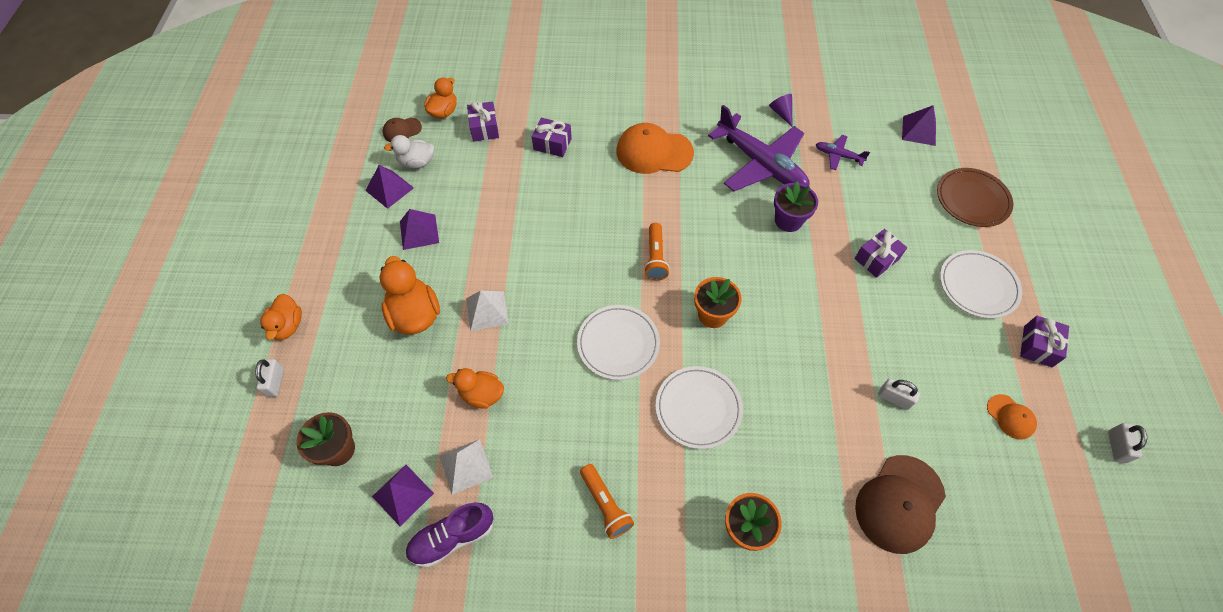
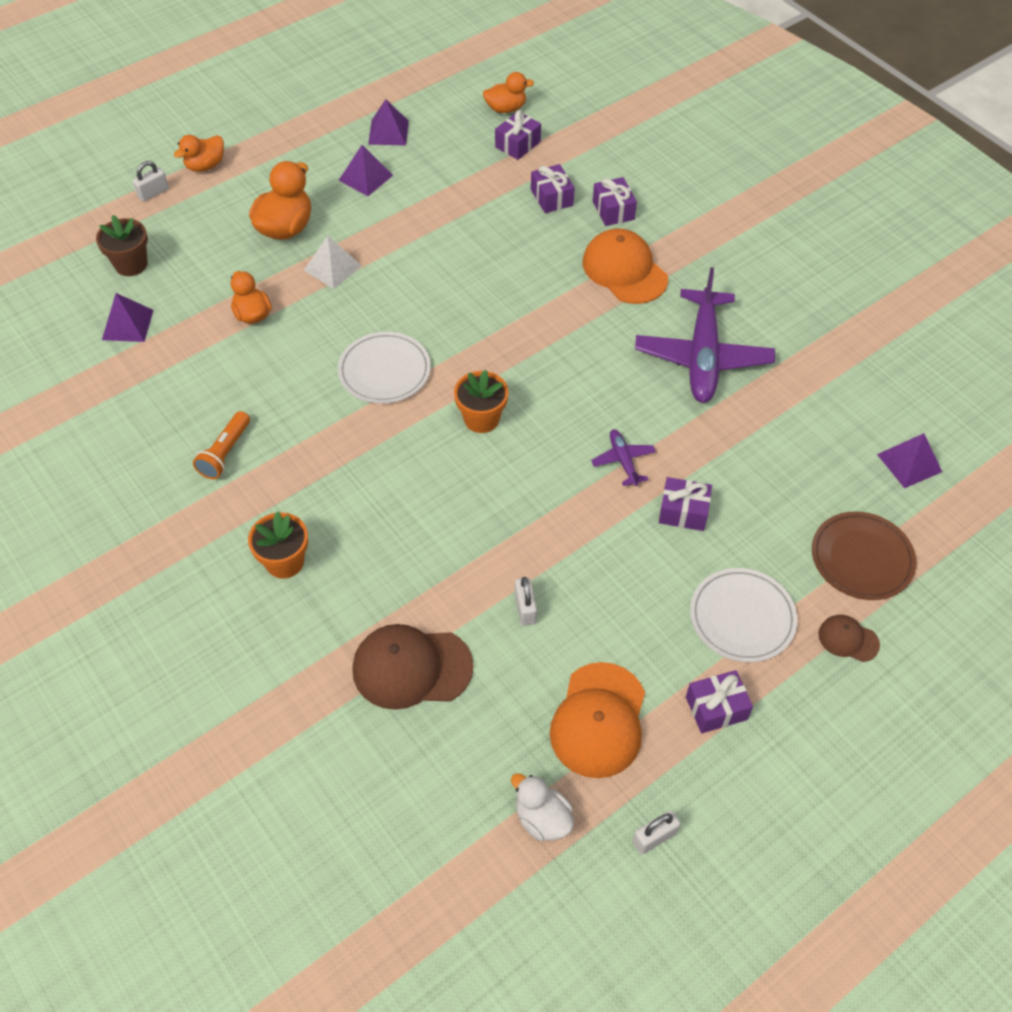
camera: 50 degrees right, 5 degrees down
brown cap [383,117,422,142] -> brown cap moved to [818,615,880,662]
white duck [384,135,434,168] -> white duck moved to [511,773,574,841]
purple shoe [405,503,493,568] -> none
white pyramid [439,439,493,495] -> none
orange flashlight [644,223,670,281] -> none
white plate [656,366,743,449] -> none
purple cone [769,94,792,126] -> none
purple flower pot [774,181,818,232] -> none
purple plane [815,135,870,170] -> purple plane moved to [591,429,656,486]
orange cap [987,394,1037,440] -> orange cap [550,662,645,778], size x1.95
none -> purple gift [593,177,637,226]

